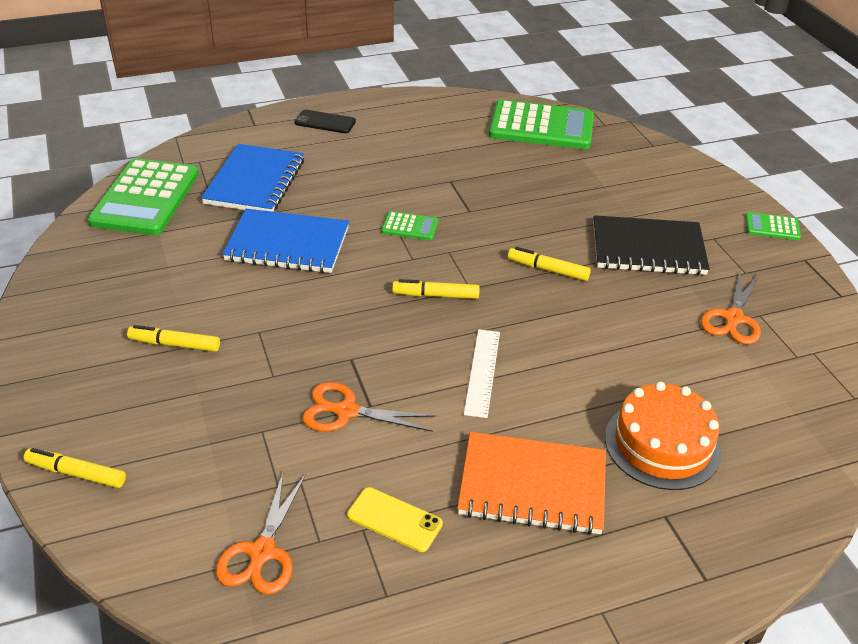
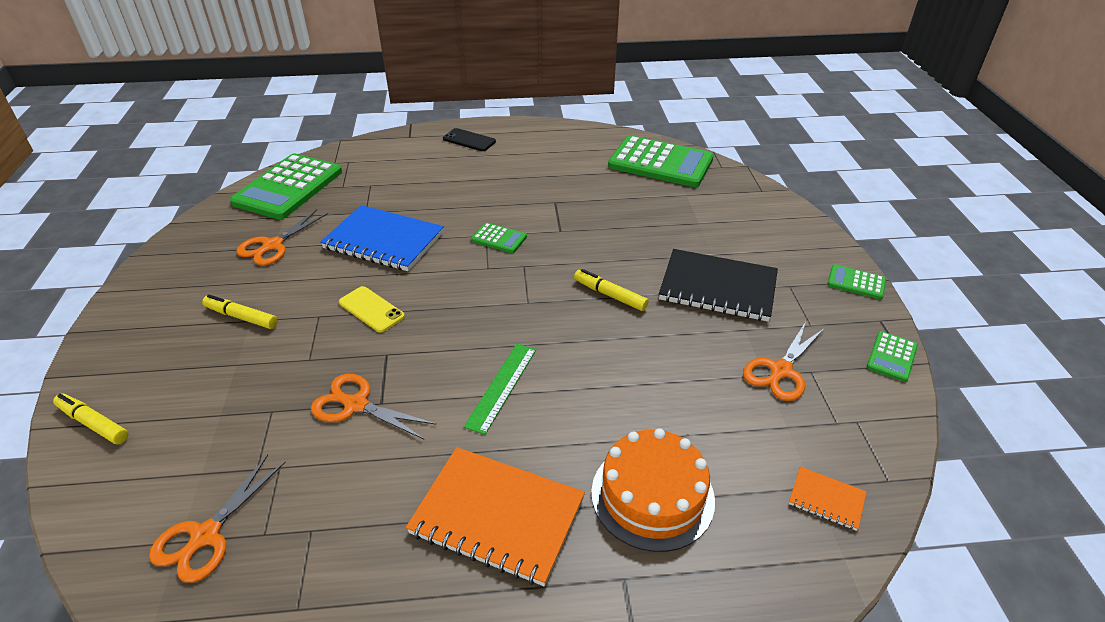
camera: 15 degrees right, 0 degrees up
blue notebook [201,144,304,212] -> none
yellow phone [347,487,443,552] -> yellow phone moved to [339,286,405,333]
yellow marker [392,279,480,299] -> none
white ruler [464,329,500,418] -> green ruler [464,344,536,435]
none -> orange scissors [236,209,328,266]
none -> orange notebook [789,467,867,531]
none -> green calculator [866,331,918,382]

